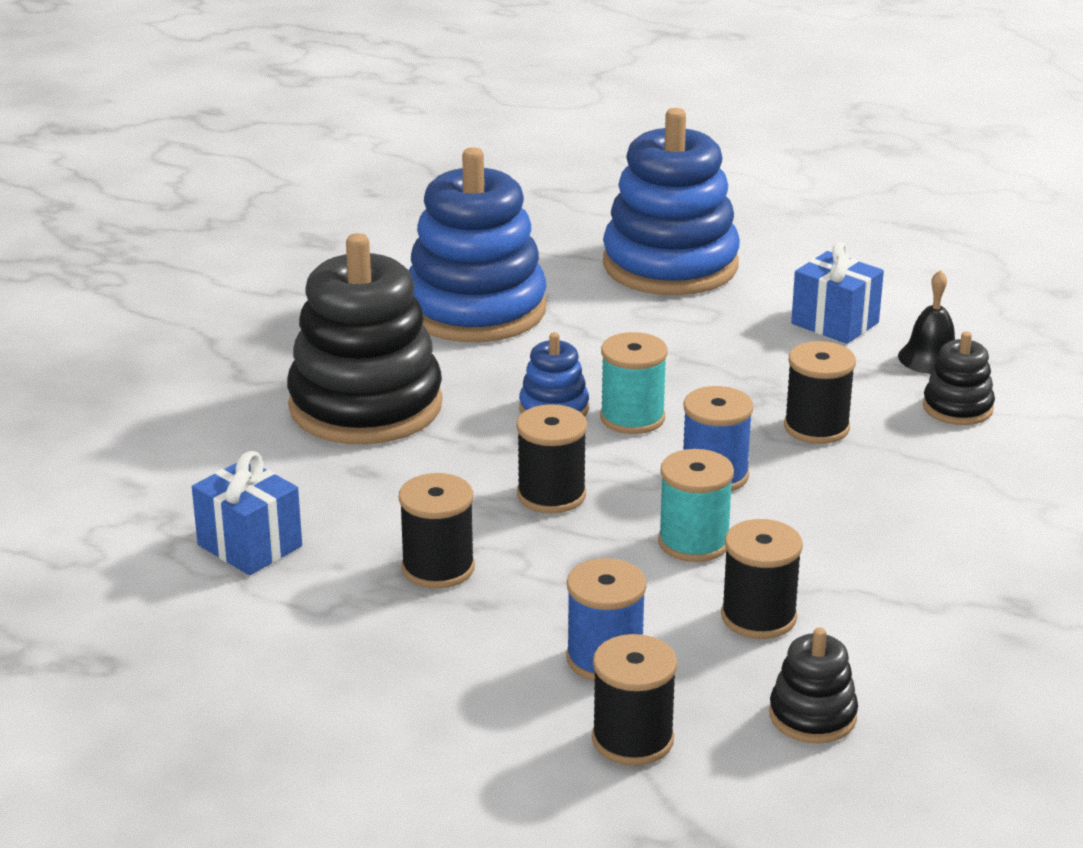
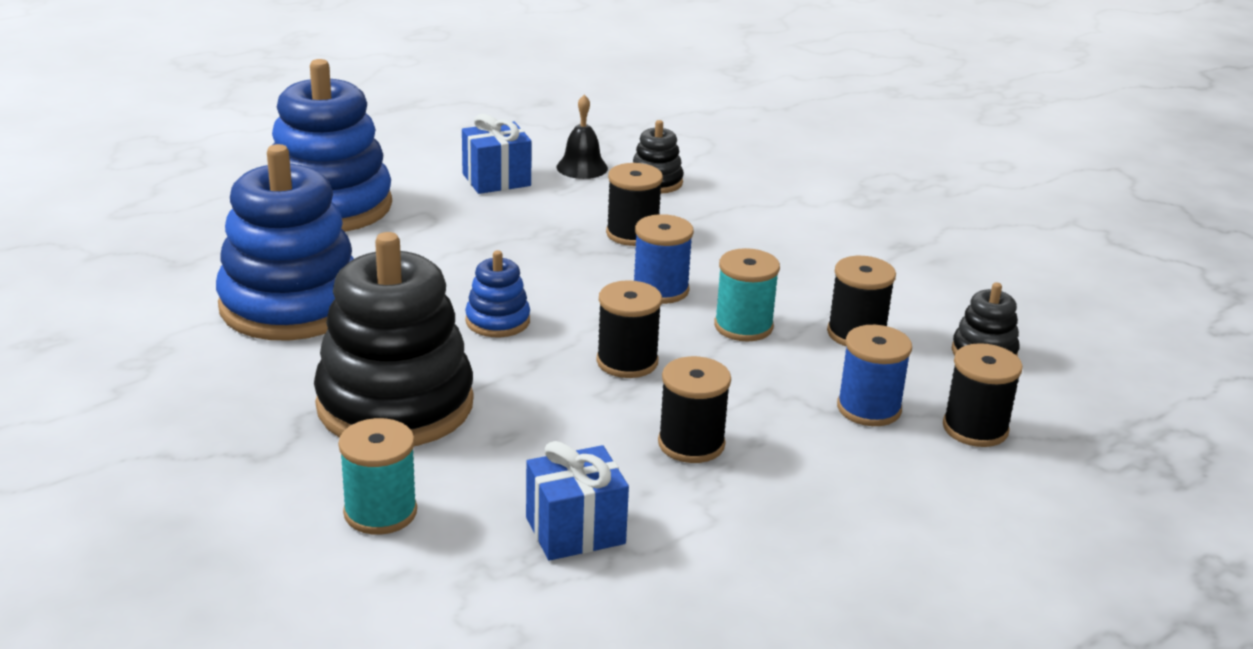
camera: 65 degrees left, 0 degrees up
turquoise spool [600,332,668,434] -> turquoise spool moved to [338,418,417,535]

